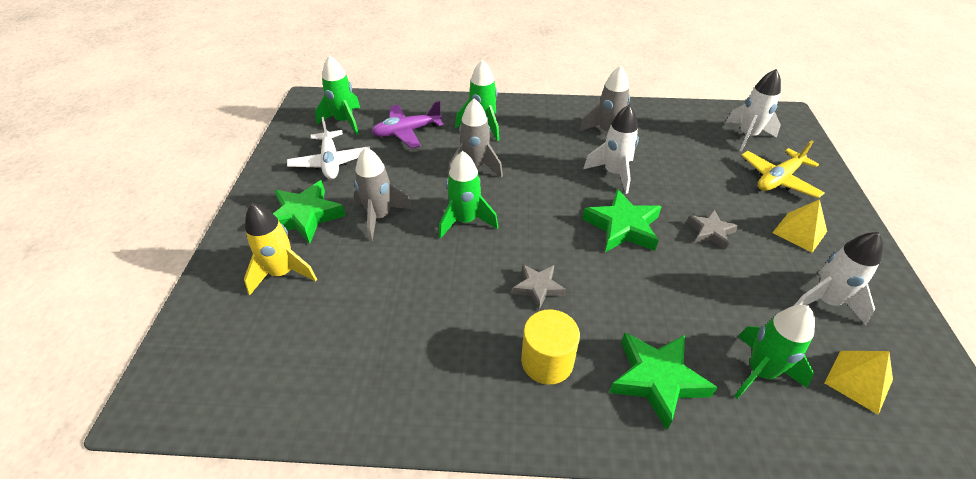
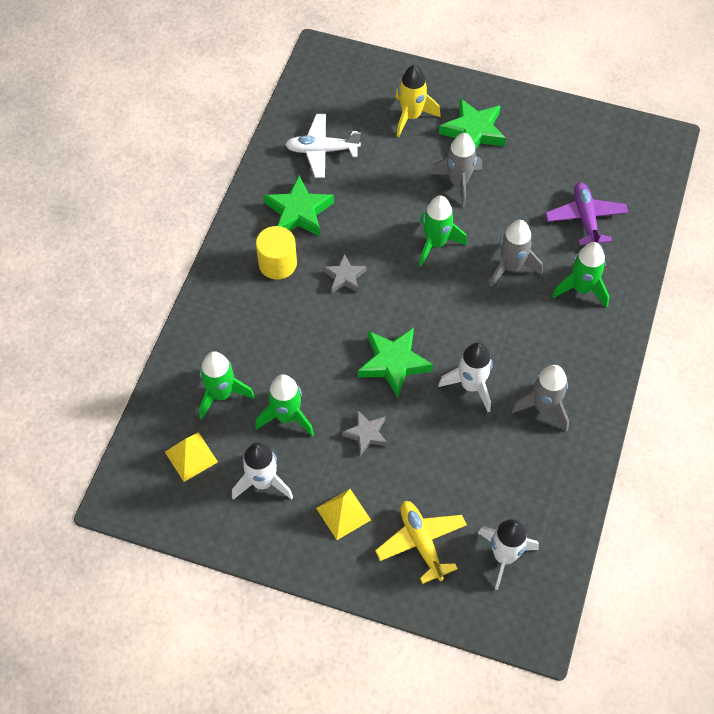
camera: 105 degrees right, 15 degrees up
white plane [287,117,370,179] -> white plane moved to [285,114,361,178]
green rocket [315,55,360,135] -> green rocket moved to [255,374,314,436]
green star [609,333,718,430] -> green star moved to [264,175,334,237]

